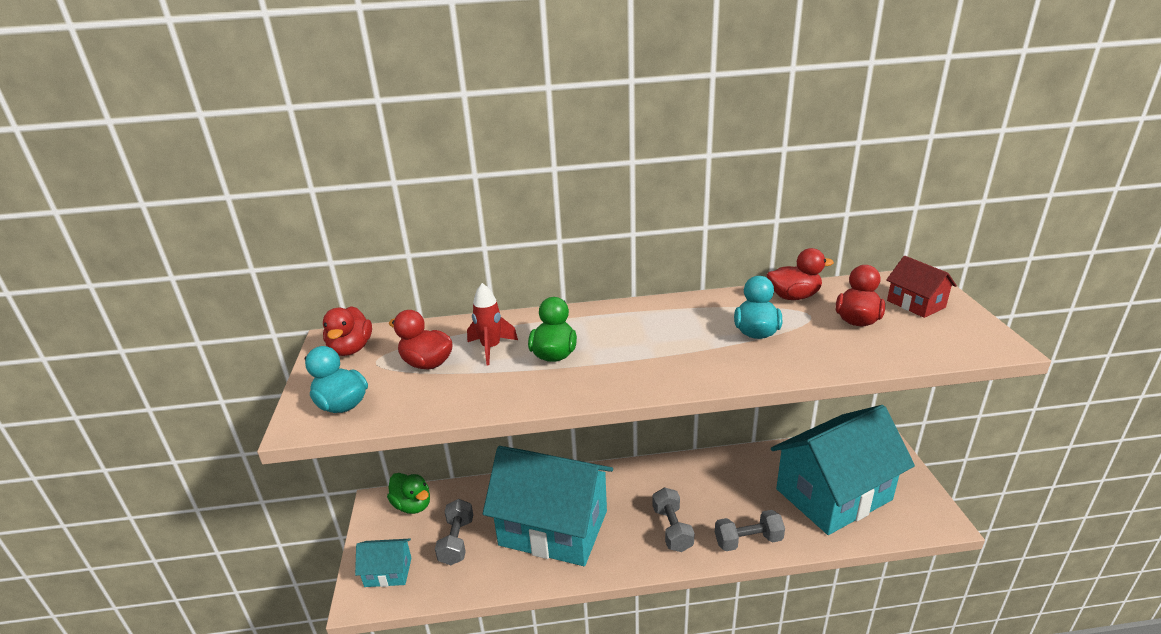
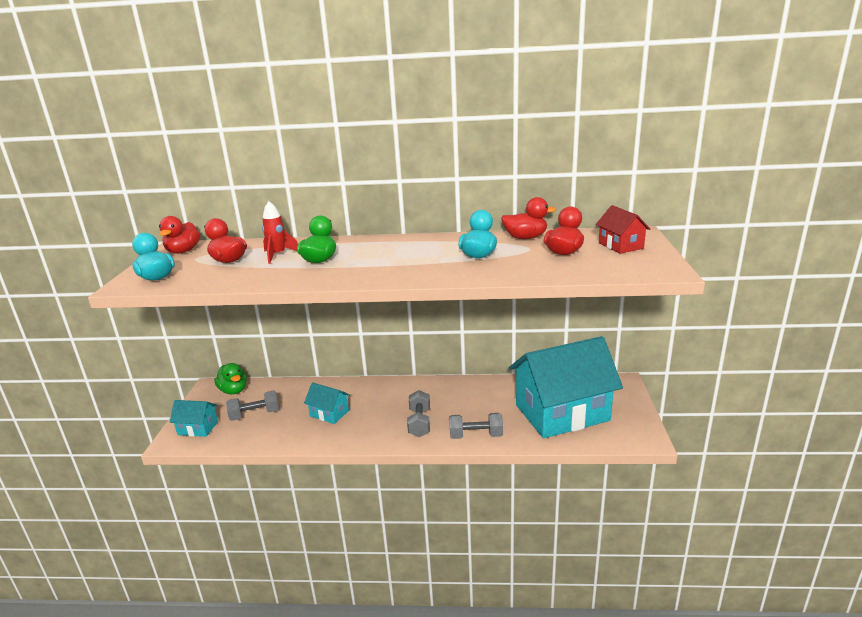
camera: 10 degrees right, 5 degrees down
grey dumbbell [435,499,473,565] -> grey dumbbell turned 60 degrees clockwise [226,391,279,421]
turquoise house [483,446,613,566] -> turquoise house [304,382,350,424], size x0.43

